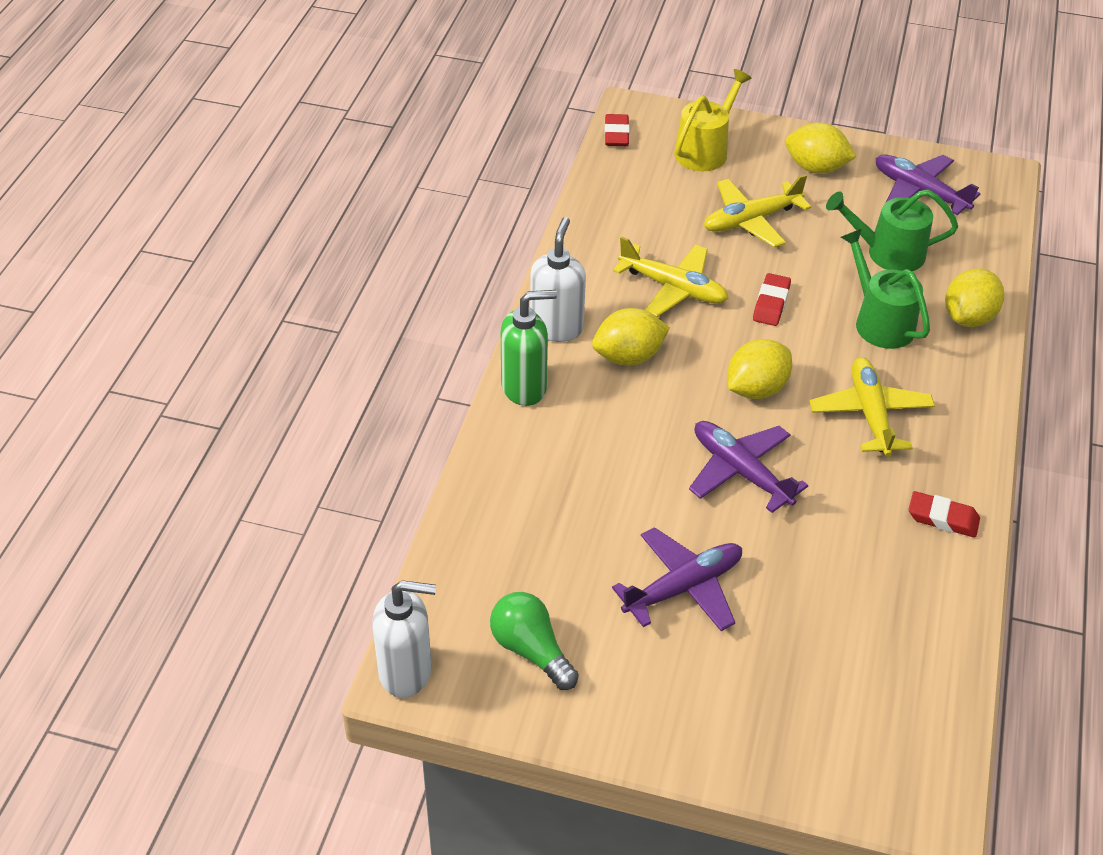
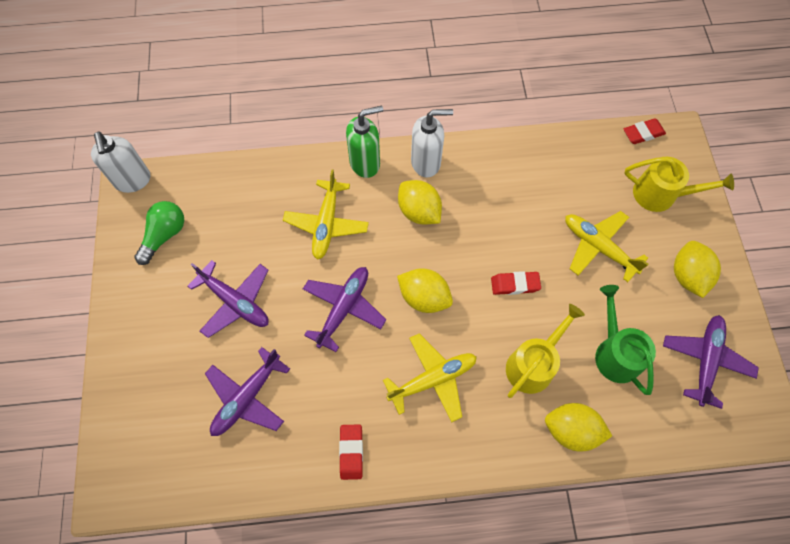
camera: 70 degrees right, 20 degrees up
green soap dispenser [501,290,557,406] -> green soap dispenser turned 75 degrees counterclockwise [346,106,383,178]
yellow plane [613,236,729,317] -> yellow plane moved to [283,170,369,260]
green watering can [841,229,930,349] -> yellow watering can [506,304,585,398]
none -> purple plane [205,347,290,436]

